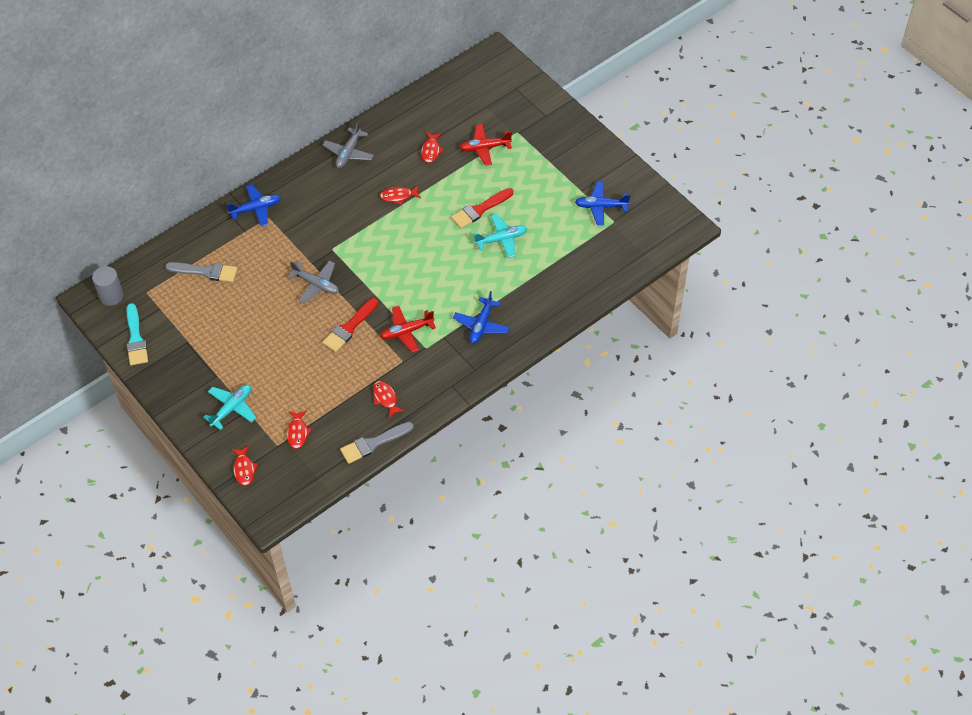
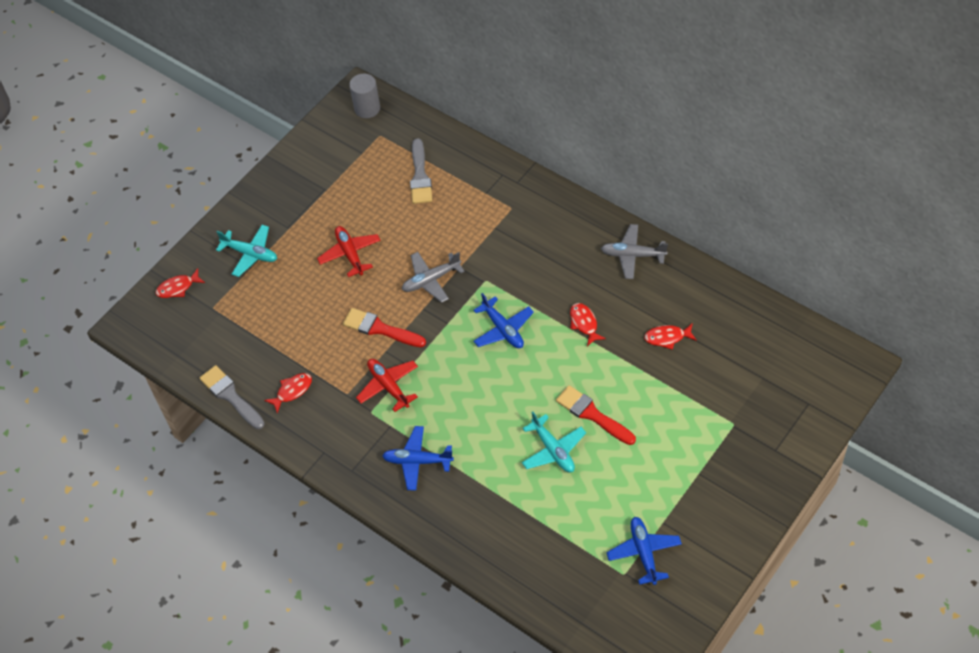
camera: 80 degrees right, 0 degrees up
turquoise brush [126,303,148,365] -> none
blue plane [227,184,281,227] -> blue plane moved to [473,293,534,348]
grey plane [287,260,339,303] -> grey plane turned 45 degrees clockwise [402,252,465,303]
red fish [287,411,312,449] -> none
red plane [459,124,512,166] -> red plane moved to [317,226,381,277]

